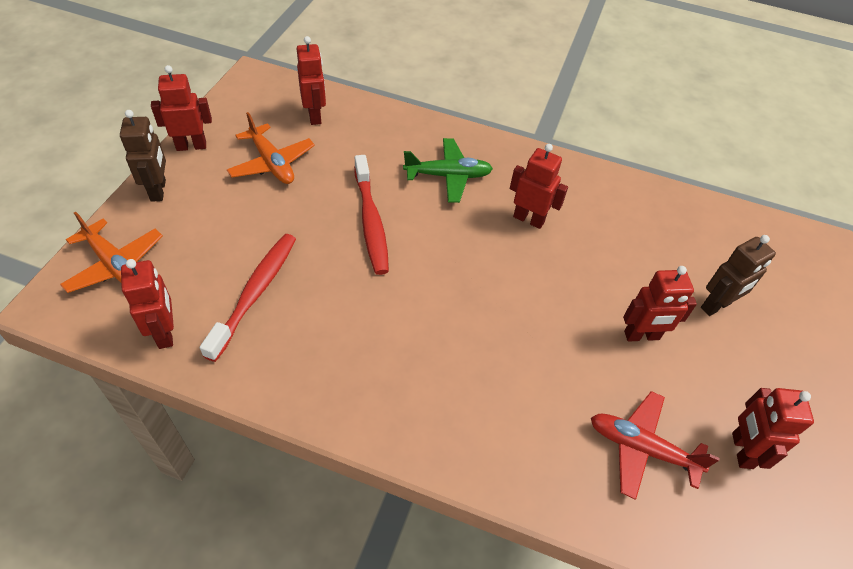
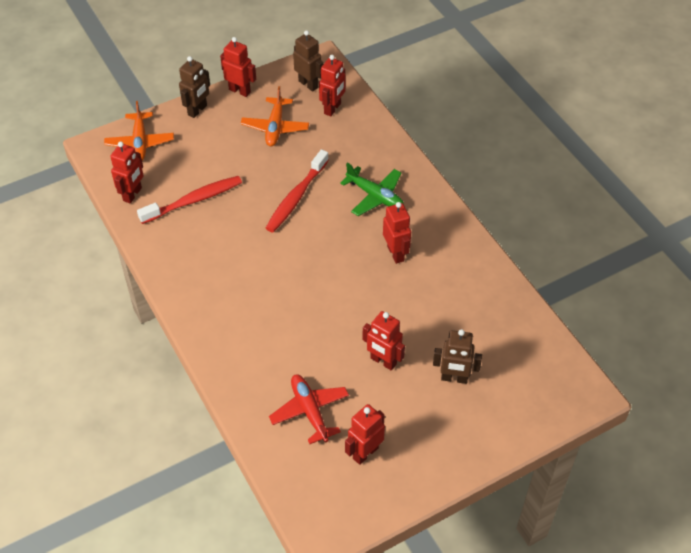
camera: 45 degrees right, 0 degrees up
none -> brown robot [293,30,324,92]

